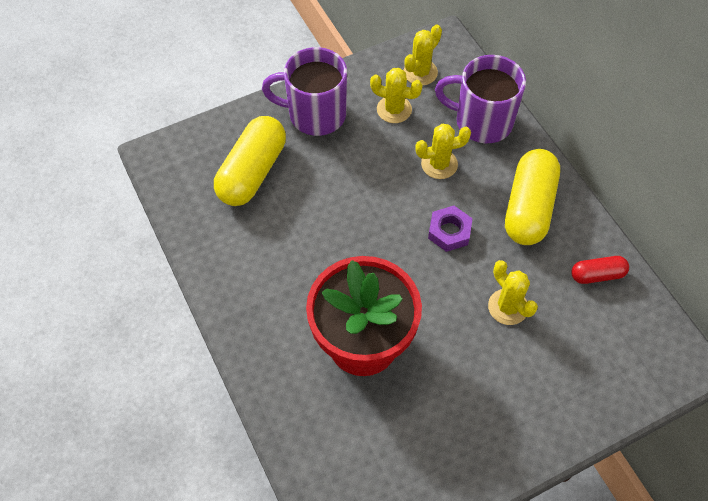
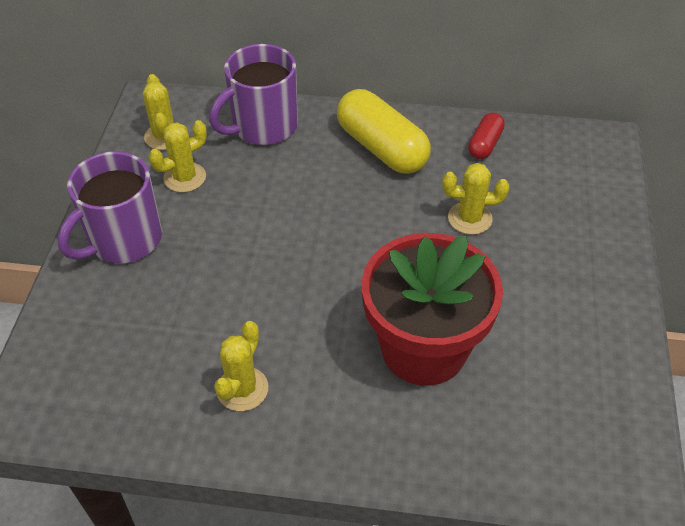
camera: 55 degrees left, 10 degrees down
yellow capsule [214,116,286,206] -> none
yellow cactus [415,124,471,179] -> yellow cactus moved to [214,321,268,411]
purple nut [428,206,473,252] -> none

